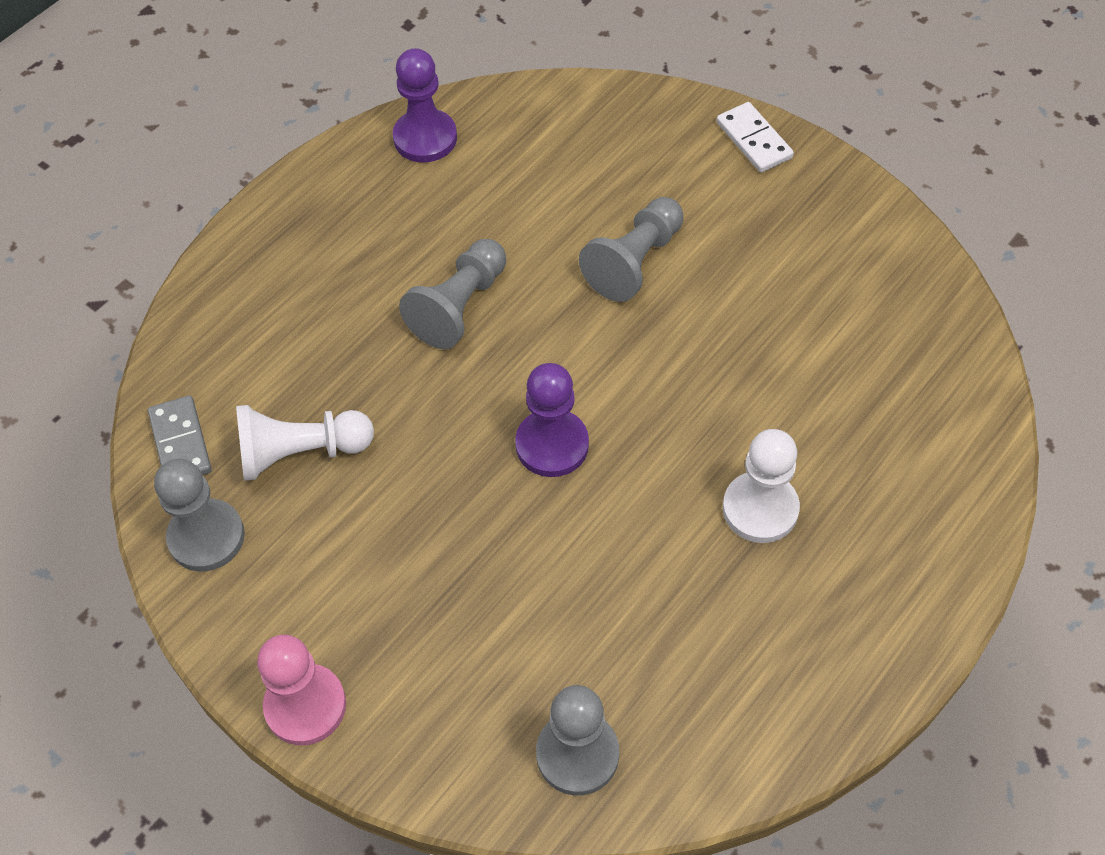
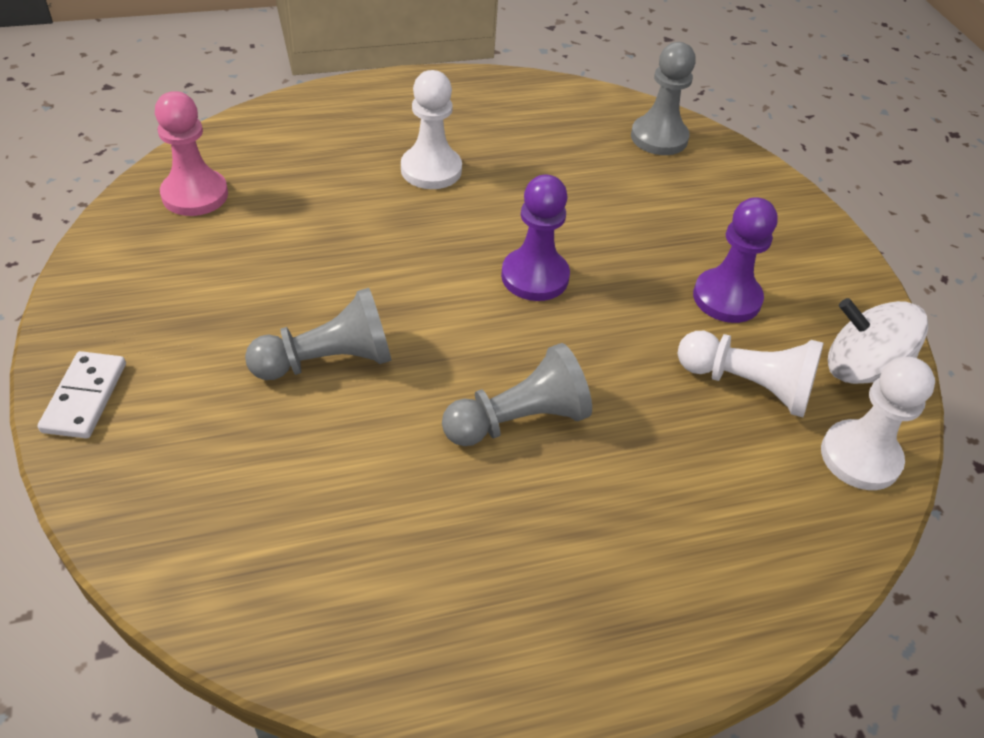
camera: 150 degrees left, 10 degrees down
grey domino [148,395,212,475] -> white pawn [821,357,935,490]
grey pawn [154,459,245,572] -> white spinning top [828,298,928,384]
pink pawn [257,635,346,745] -> pink pawn moved to [155,91,228,216]
purple pawn [393,48,457,163] -> purple pawn moved to [693,197,778,323]

